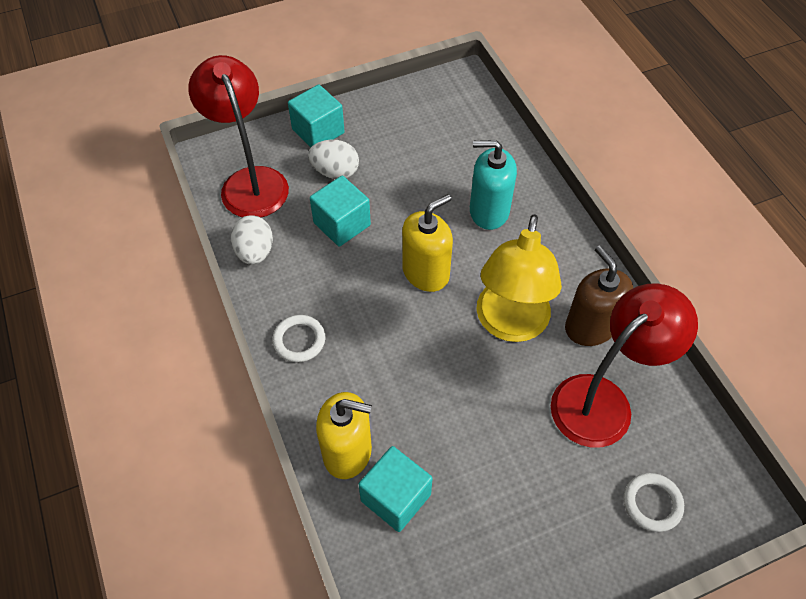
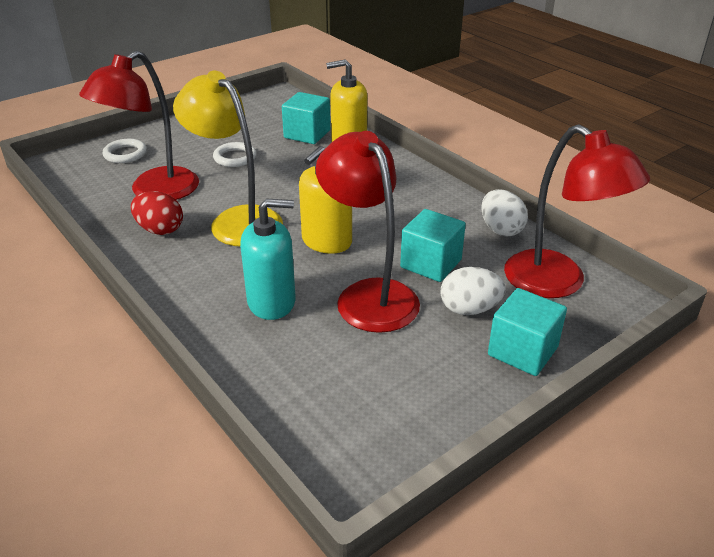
camera: 165 degrees right, 20 degrees down
white ring [272,315,325,362] -> white ring moved to [213,142,257,167]
yellow lamp [476,214,562,342] -> yellow lamp turned 45 degrees counterclockwise [173,71,283,246]
brown soap dispenser [565,245,633,346] -> red egg [131,191,183,235]
none -> red lamp [316,131,420,333]

